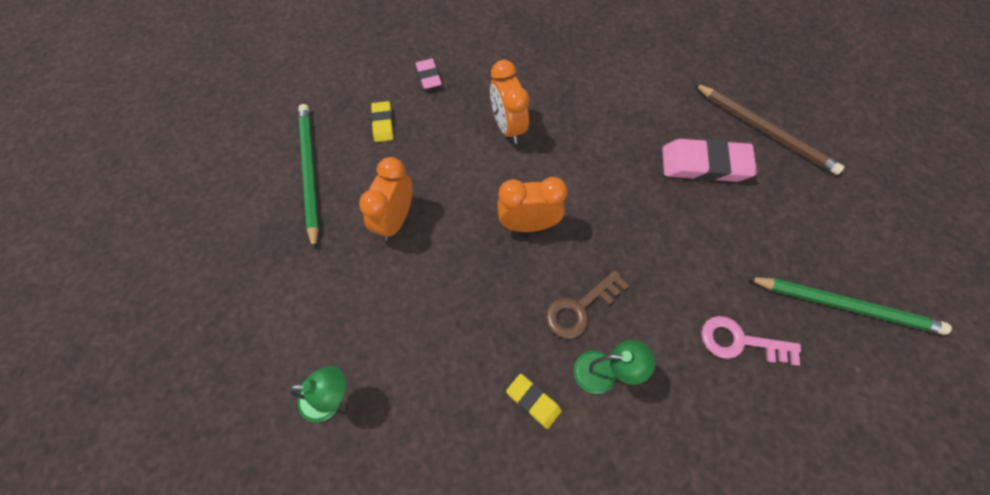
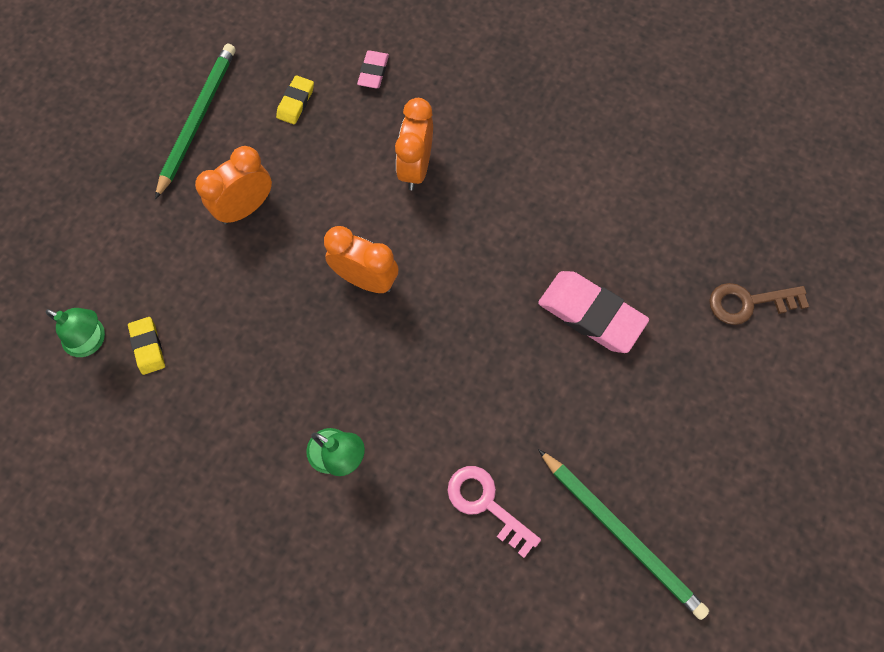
camera: 30 degrees right, 5 degrees up
yellow eraser [506,374,562,429] -> yellow eraser moved to [128,317,165,375]
brown key [546,270,629,339] -> brown key moved to [709,283,809,325]
brown pencil [694,83,844,175] -> none

